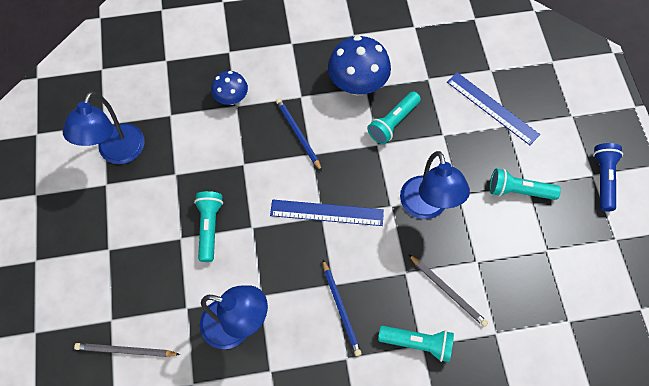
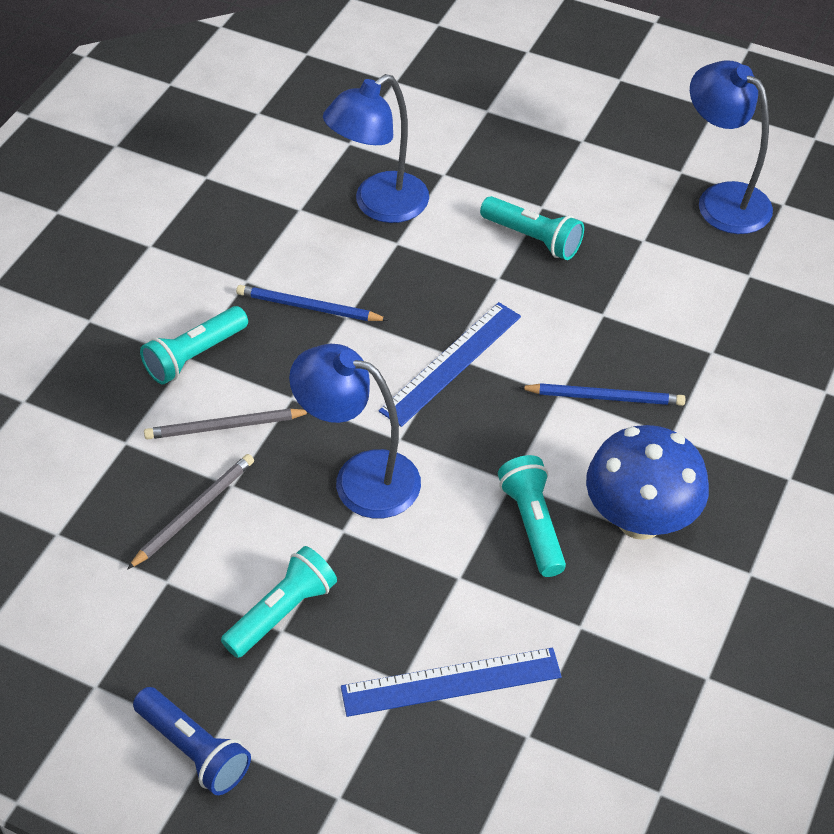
camera: 125 degrees right, 15 degrees down
grey pencil [74,343,181,357] -> grey pencil moved to [127,454,254,570]
blue mushroom [211,71,248,105] -> none

